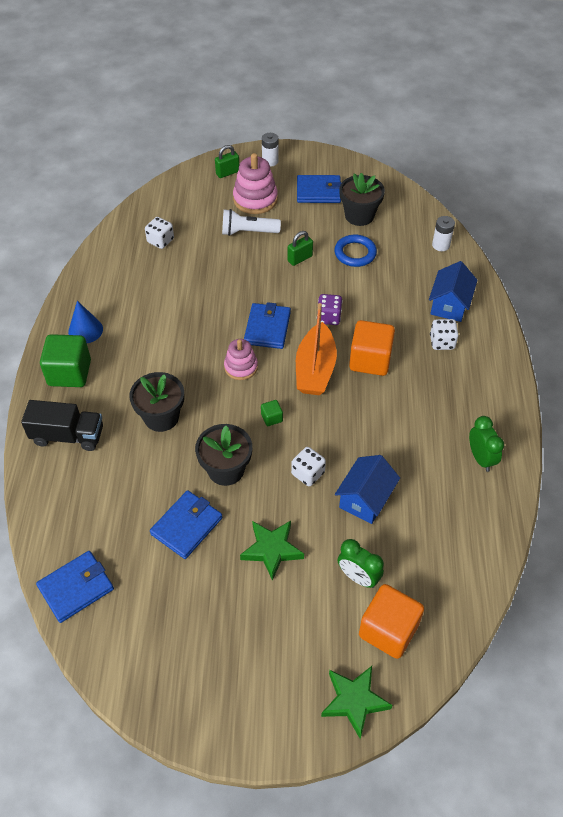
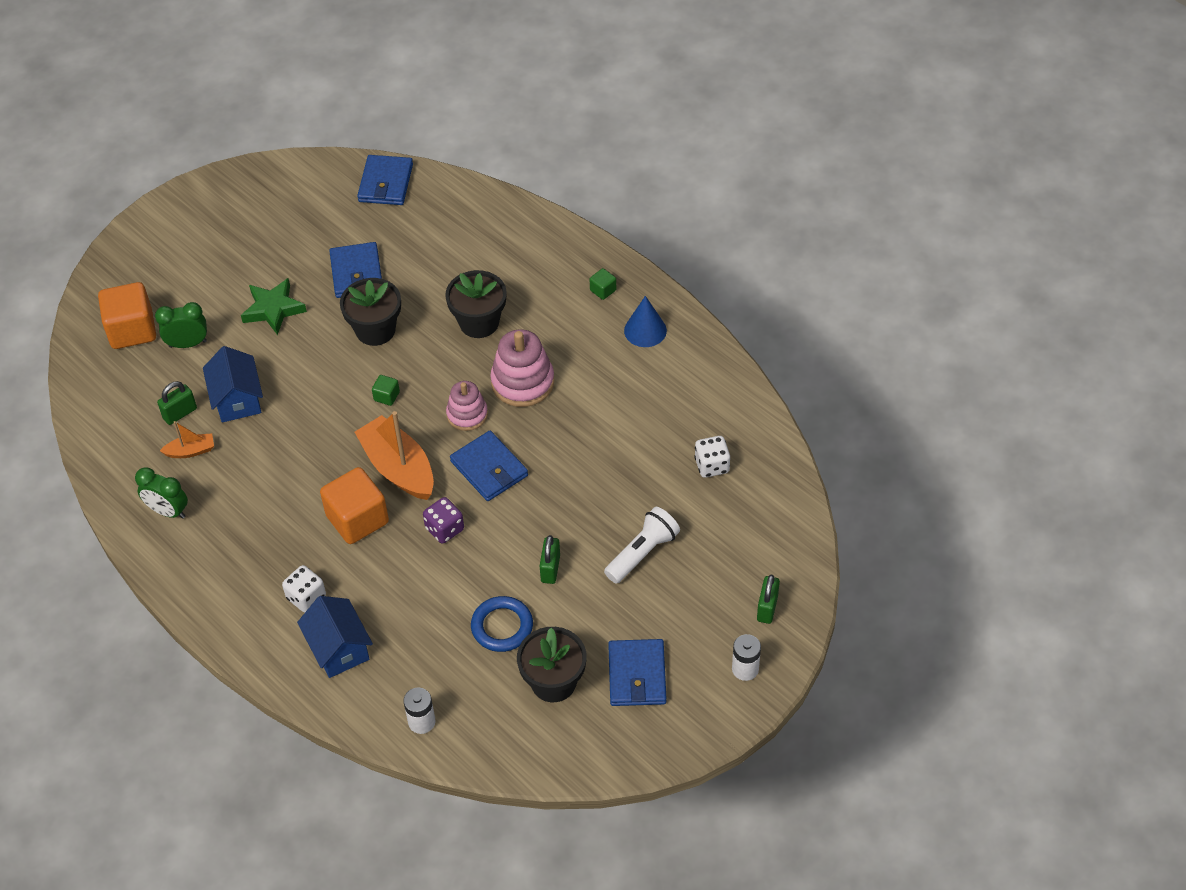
camera: 135 degrees right, 0 degrees up
black truck [21,400,103,451] -> none
green cube [40,334,91,387] -> green cube [590,268,616,300], size x0.44
pink stacking toy [233,153,278,214] -> pink stacking toy moved to [490,329,554,407]
white dice [291,447,326,486] -> none
blue wallet [297,175,342,203] -> blue wallet turned 45 degrees counterclockwise [608,639,666,706]
green star [321,666,393,739] -> none
none -> green padlock [157,381,197,425]
none -> orange boat [160,421,214,458]

